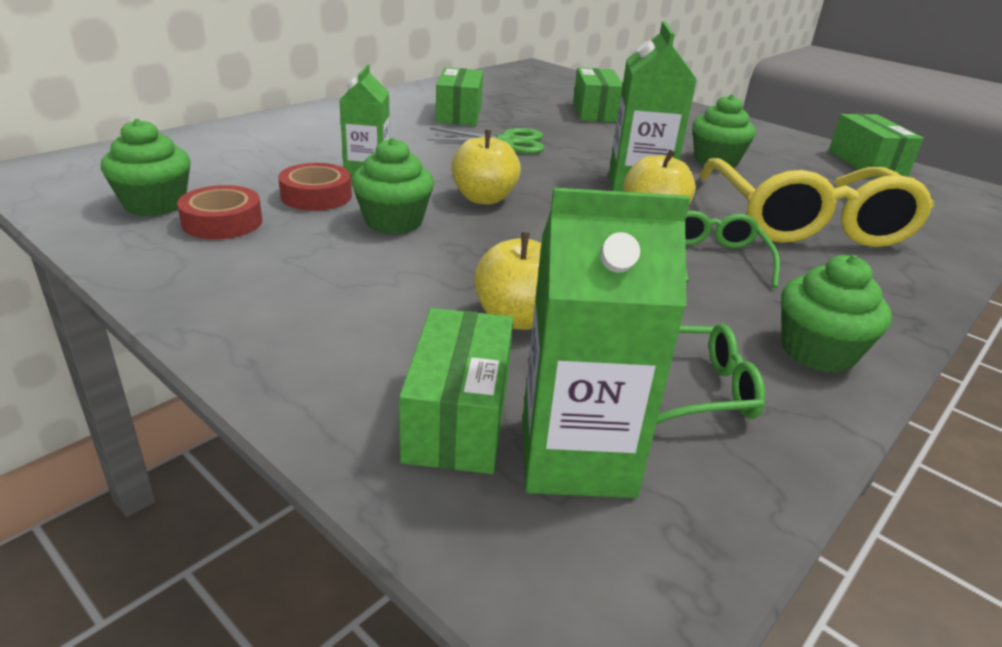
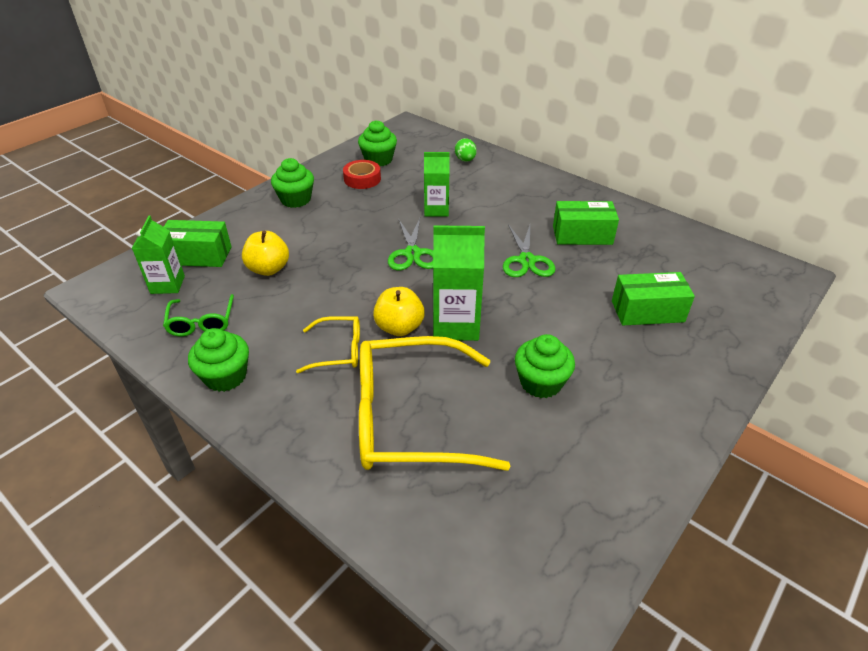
camera: 90 degrees right, 10 degrees up
red tape [278,163,352,211] -> none
green cupcake [352,138,434,234] -> green cupcake moved to [271,158,314,208]
yellow apple [451,130,521,205] -> green scissors [388,218,433,270]
green carton [522,187,690,498] -> green carton [132,216,185,294], size x0.66
green glasses [685,211,780,288] -> yellow glasses [296,316,360,373]
green box [829,114,924,177] -> none
none -> green egg [455,138,477,162]

